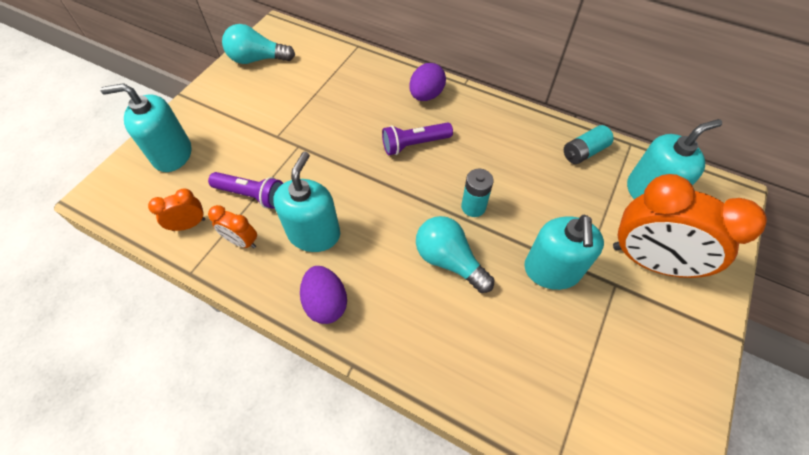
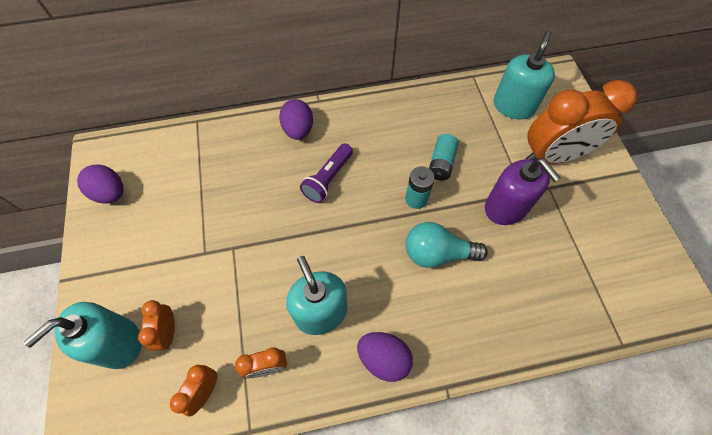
camera: 40 degrees left, 5 degrees up
purple flashlight [208,172,283,209] -> none
turquoise light bulb [222,24,295,64] -> purple egg [77,164,124,204]
turquoise soap dispenser [524,215,604,290] -> purple soap dispenser [485,158,561,225]
turquoise battery [564,125,614,164] -> turquoise battery moved to [429,134,459,180]
none -> orange clock [138,300,175,351]

